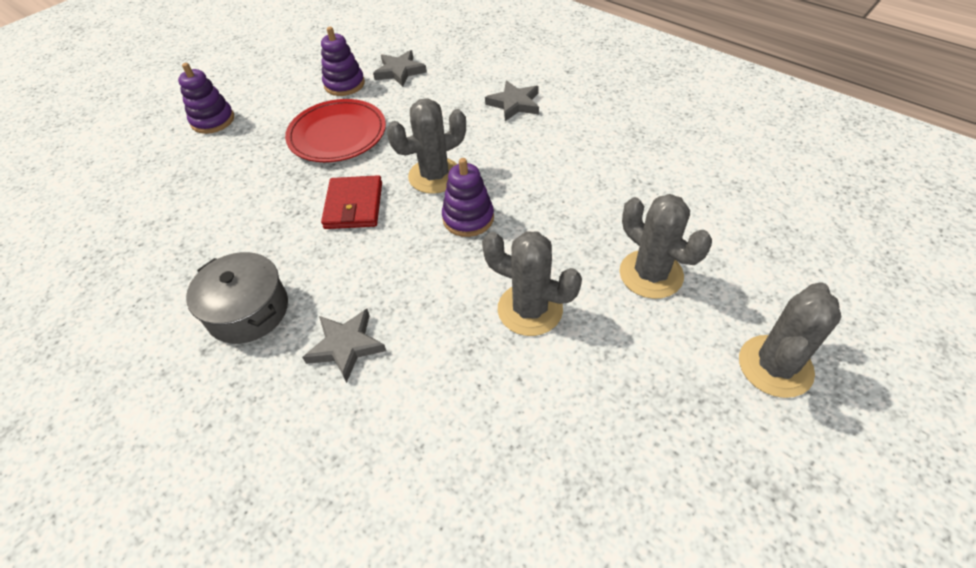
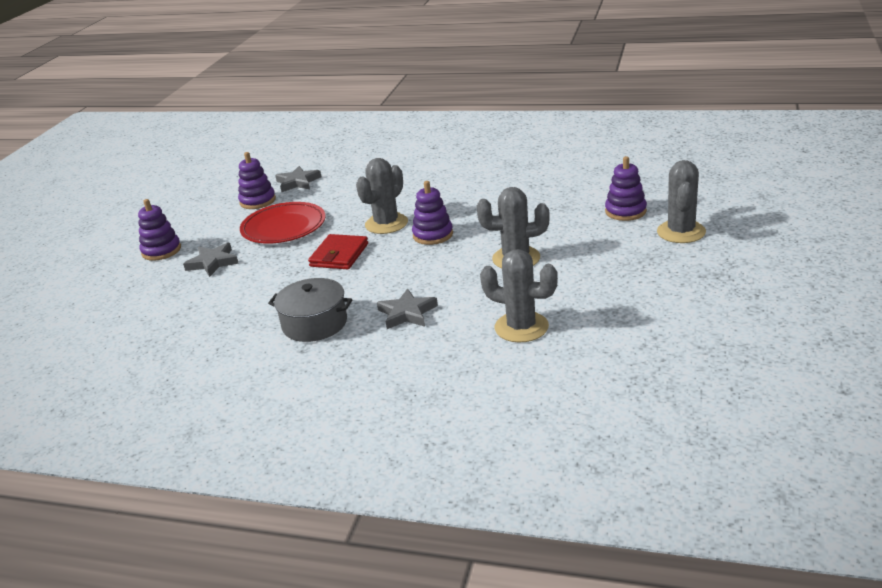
camera: 25 degrees left, 20 degrees down
red wallet [321,175,382,229] -> red wallet turned 45 degrees clockwise [308,234,368,269]
grey star [485,80,539,121] -> grey star moved to [183,243,239,277]
grey cactus [620,194,712,299] -> grey cactus moved to [480,249,558,343]
none -> purple stacking toy [605,156,647,221]

